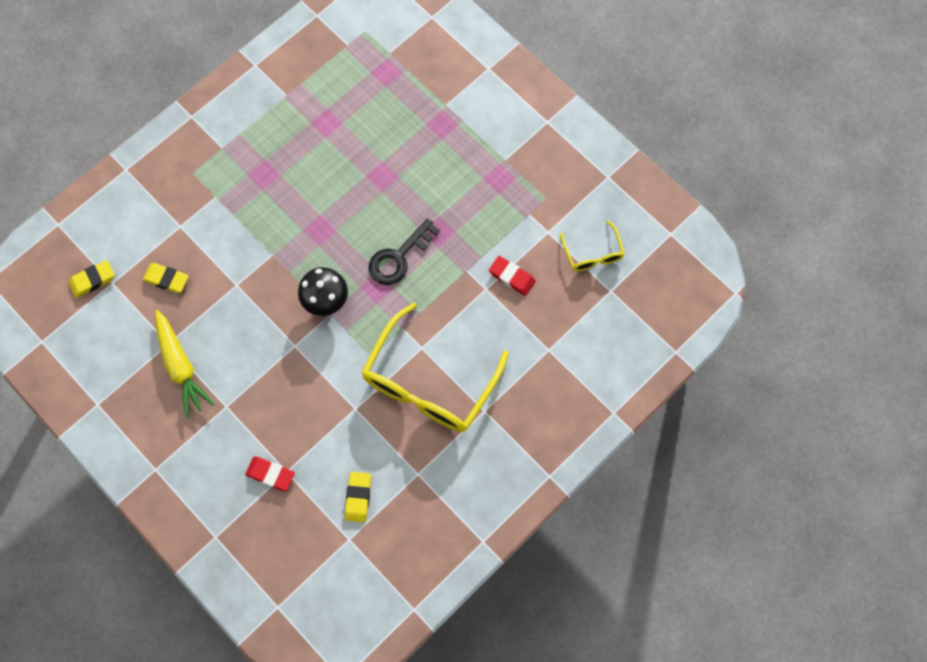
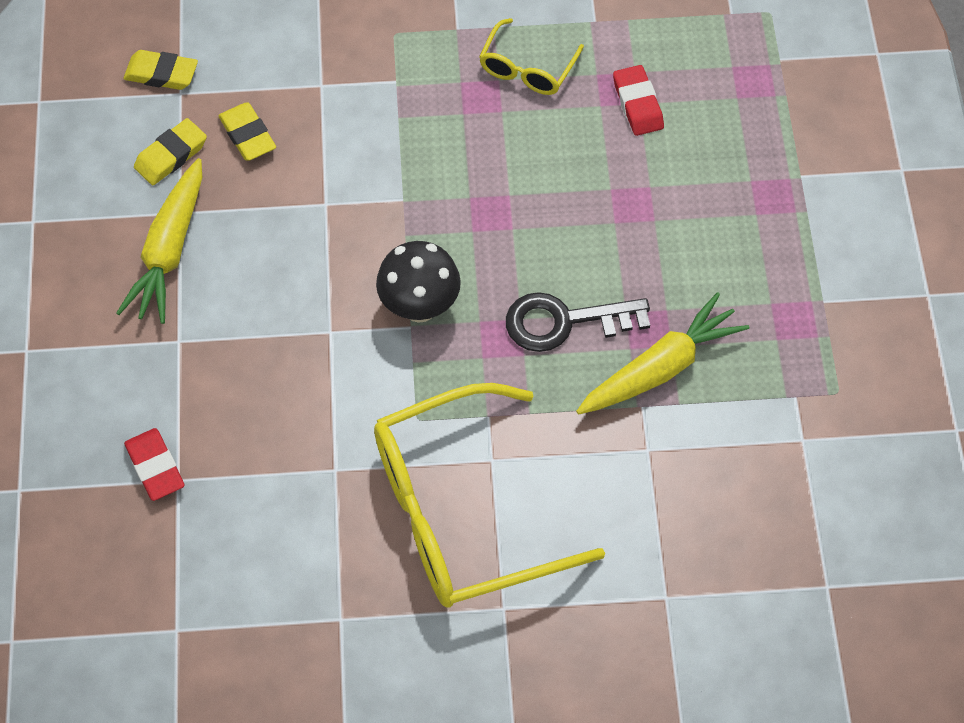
camera: 40 degrees right, 10 degrees down
yellow eraser [345,472,371,522] -> yellow eraser moved to [134,118,207,185]
red eraser [489,256,536,296] -> red eraser moved to [613,65,664,136]
yellow glasses [560,220,625,271] -> yellow glasses moved to [479,18,584,95]
none -> yellow carrot [576,292,749,415]

